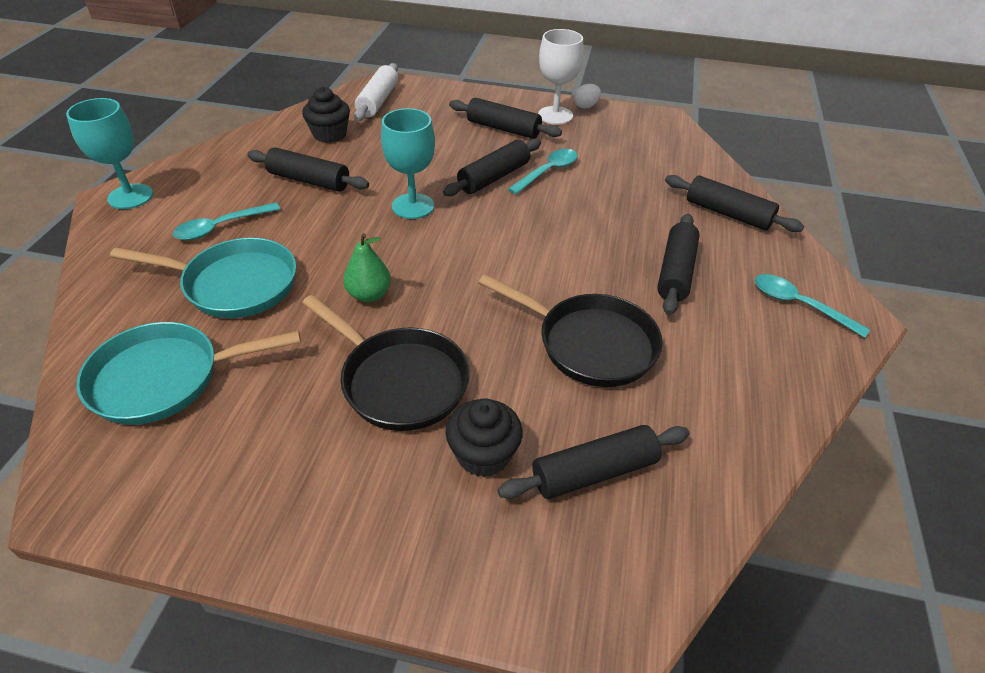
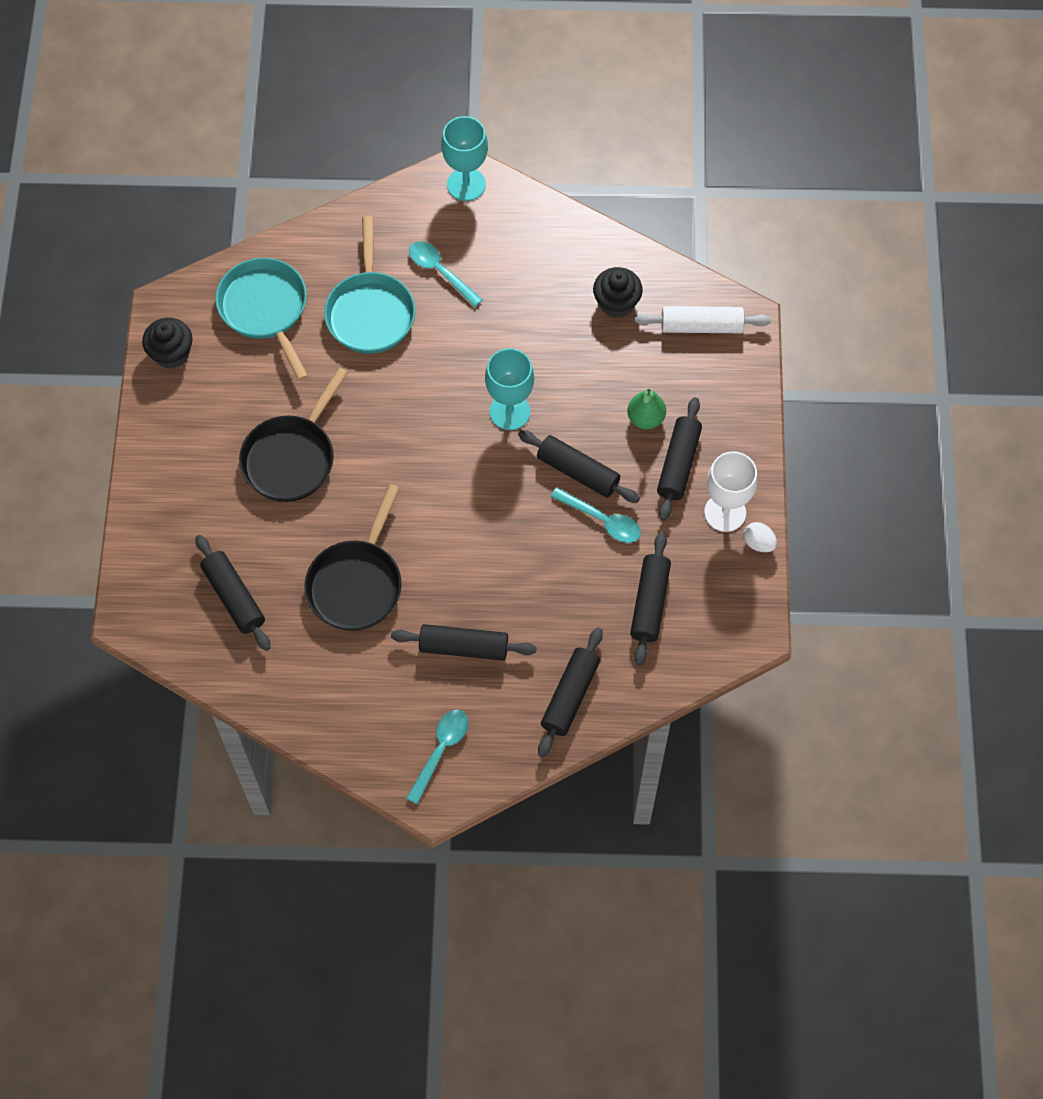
camera: 80 degrees right, 20 degrees up
black rolling pin [247,147,369,192] -> black rolling pin moved to [630,532,671,666]
green pear [343,233,391,302] -> green pear moved to [627,389,666,429]
black cupcake [445,398,523,477] -> black cupcake moved to [142,318,193,369]

